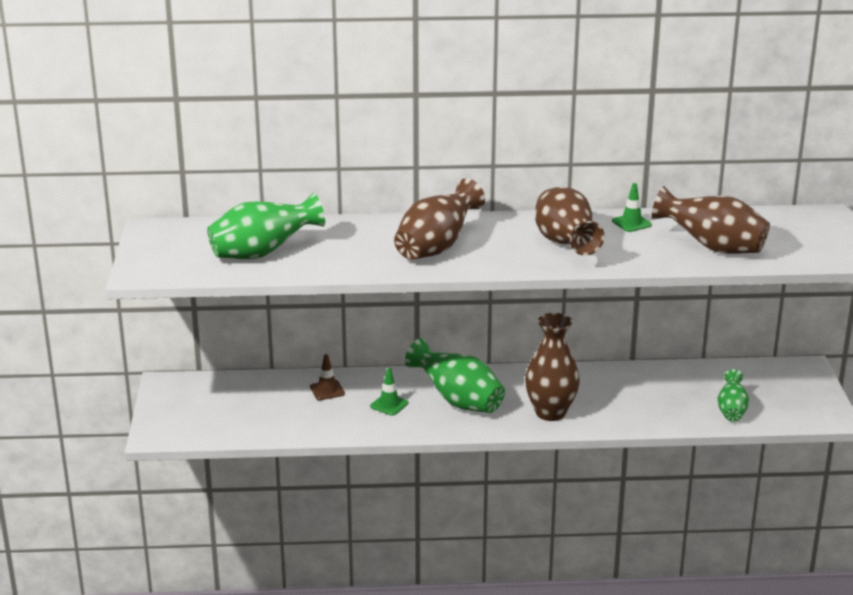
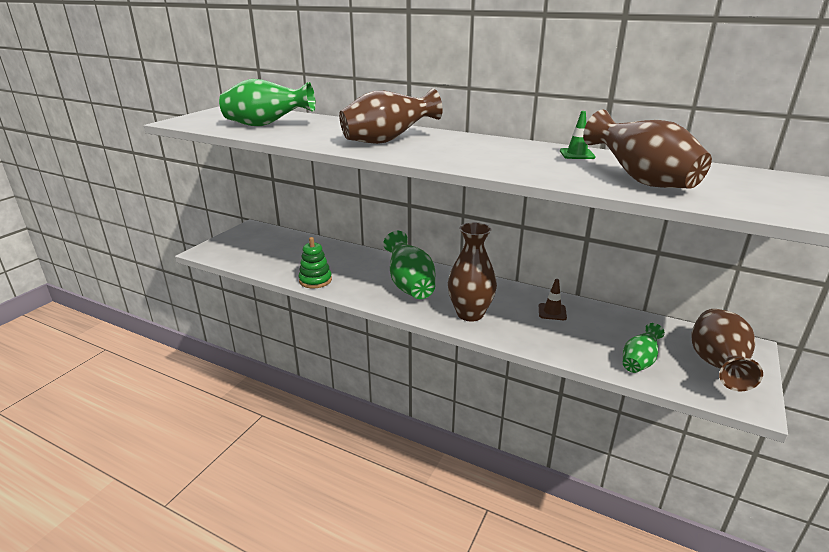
camera: 30 degrees right, 0 degrees up
brown traffic cone [310,354,345,400] -> brown traffic cone moved to [539,279,567,320]
green traffic cone [370,368,409,416] -> none
brown vase [535,187,604,256] -> brown vase moved to [691,309,763,391]
none -> green stacking toy [298,237,332,289]

